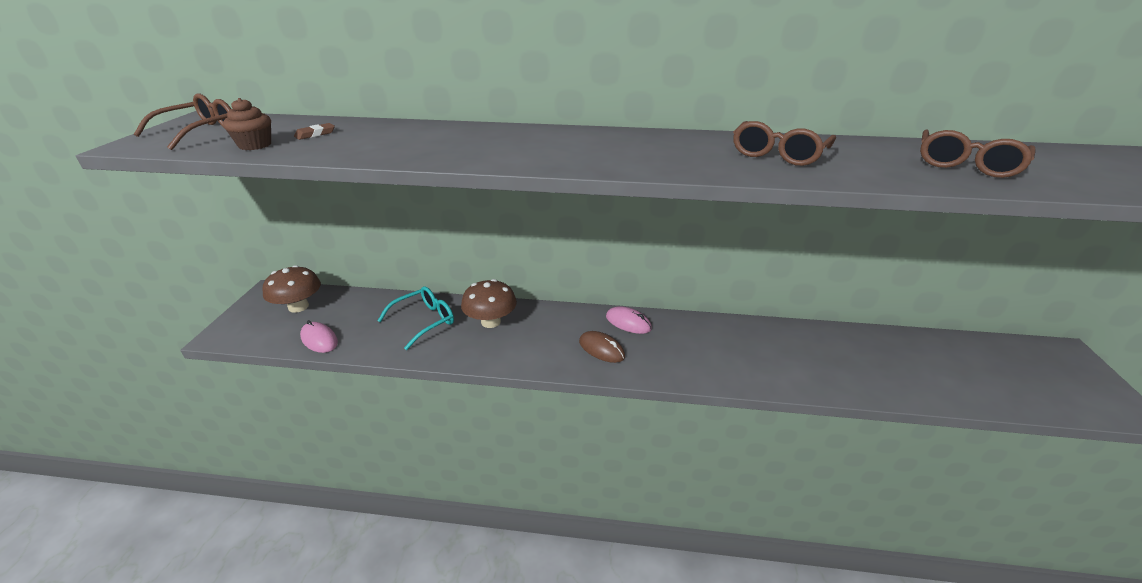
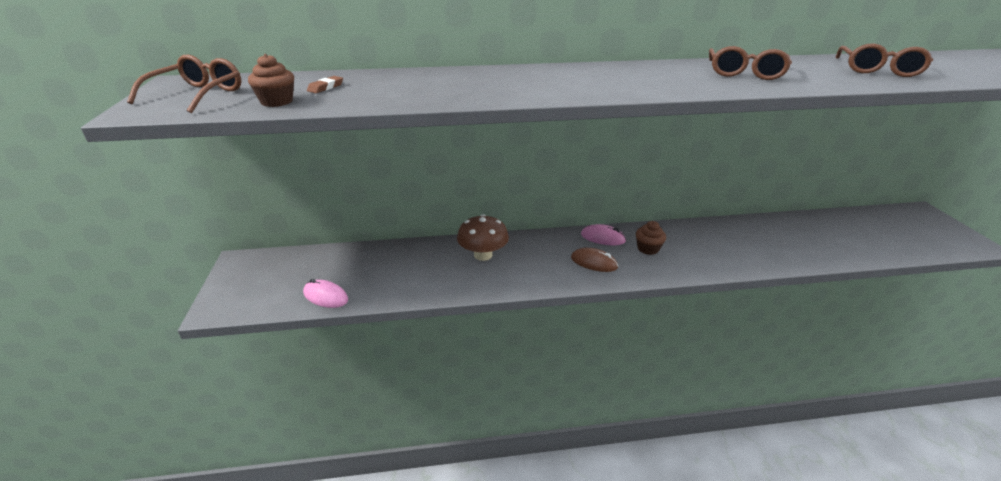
camera: 15 degrees left, 0 degrees up
brown mushroom [262,265,321,313] -> none
turquoise glasses [378,286,454,350] -> none
none -> brown cupcake [636,221,666,255]

